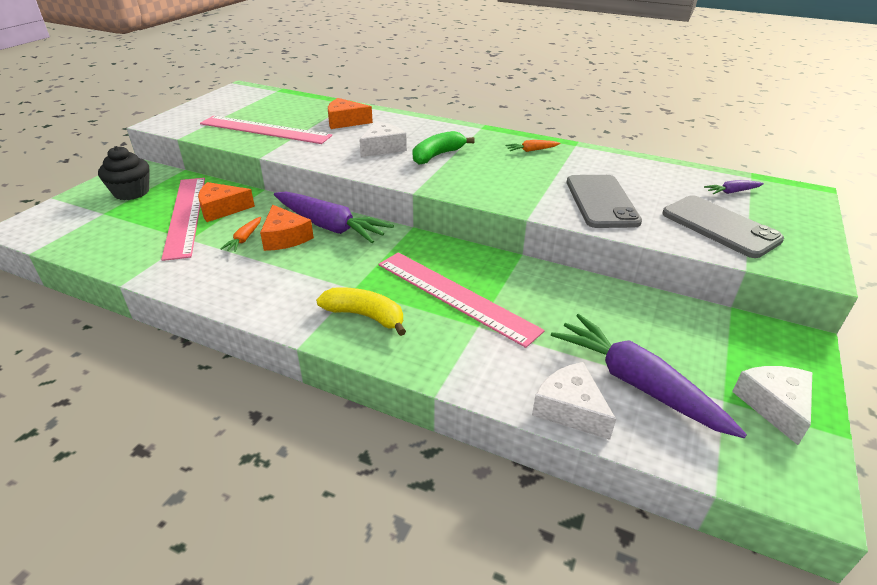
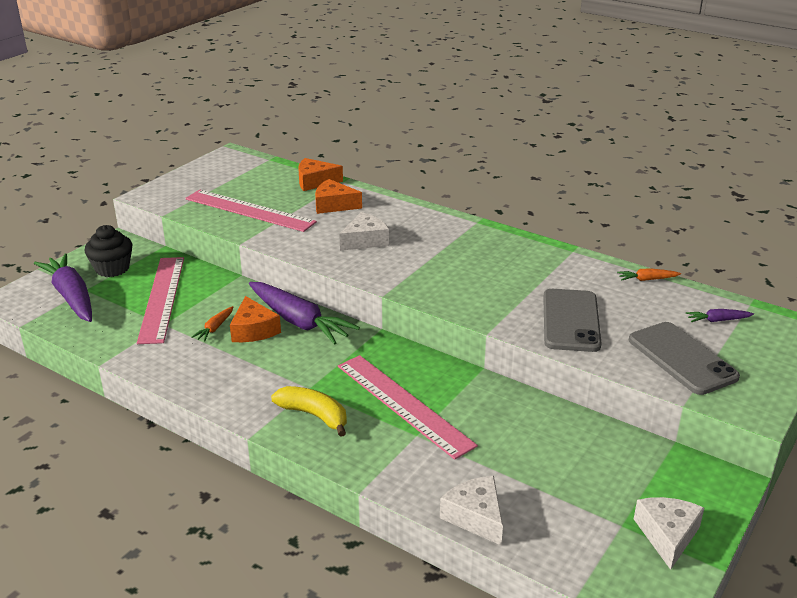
camera: 10 degrees right, 5 degrees down
orange cheese [198,182,255,222] -> orange cheese moved to [298,158,343,191]
green banana [413,131,475,164] -> none
orange carrot [505,140,561,152] -> orange carrot moved to [617,268,681,281]
purple carrot [551,314,747,438] -> purple carrot moved to [34,253,92,322]

